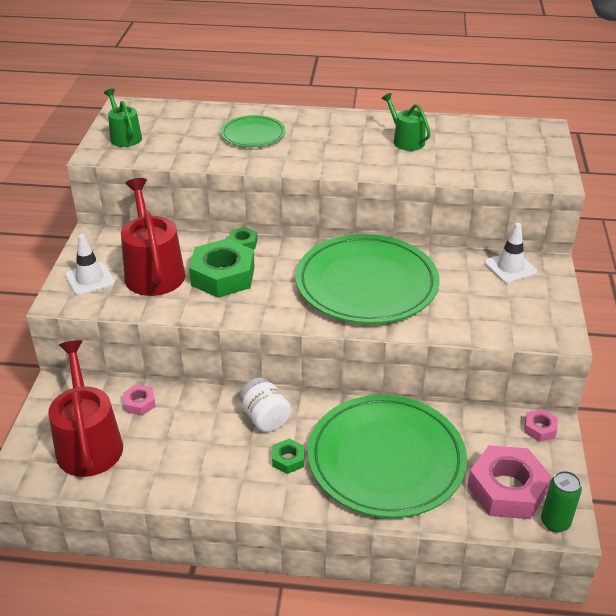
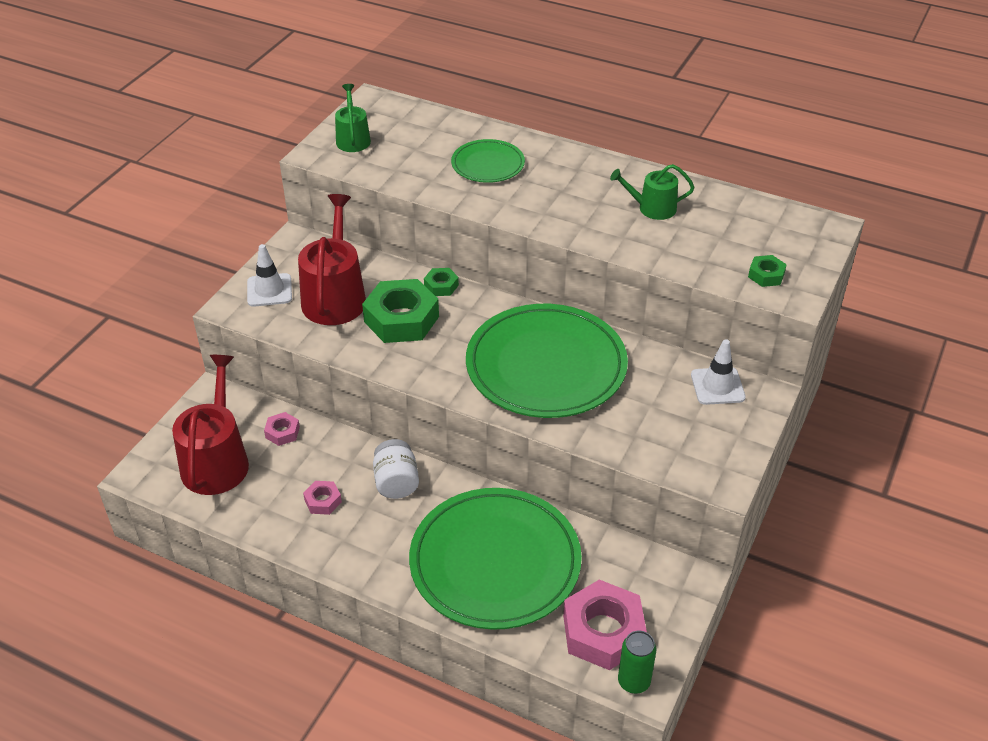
camera: 20 degrees right, 5 degrees up
green nut [272,439,305,474] -> green nut moved to [748,255,787,287]
green watering can [381,93,431,151] -> green watering can turned 75 degrees counterclockwise [610,164,695,220]
pink nut [524,409,558,442] -> pink nut moved to [303,481,342,515]

